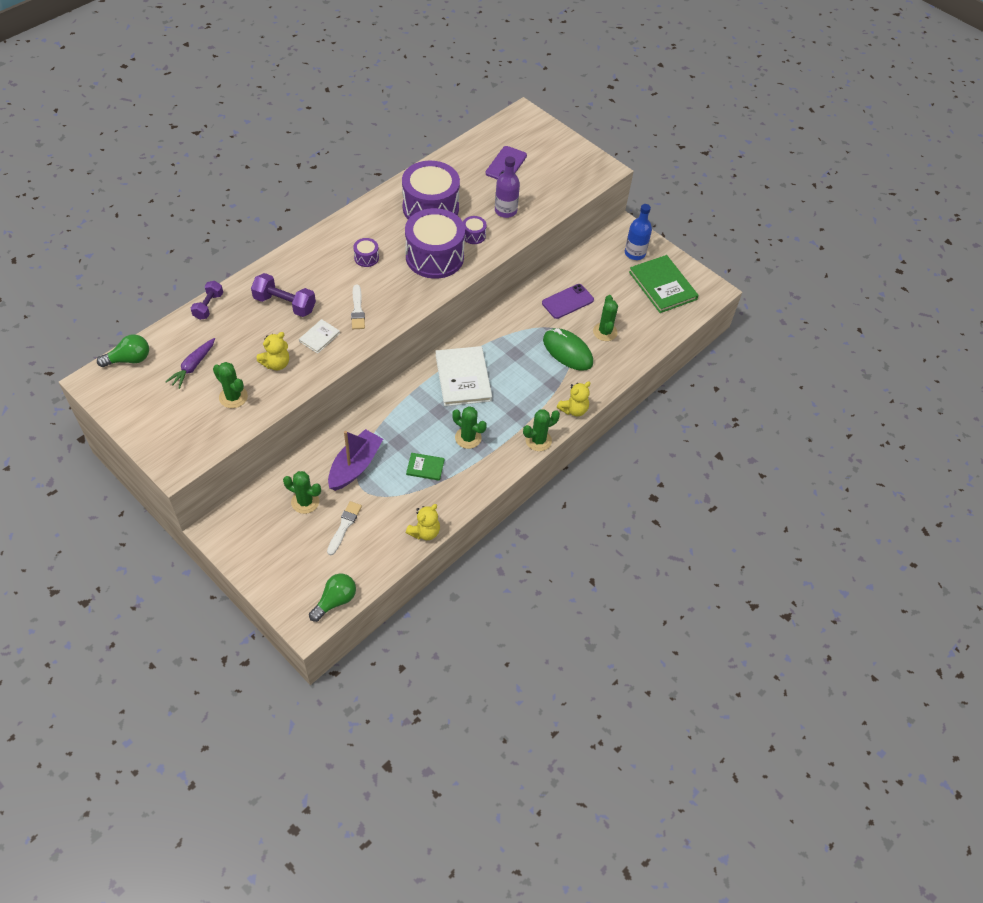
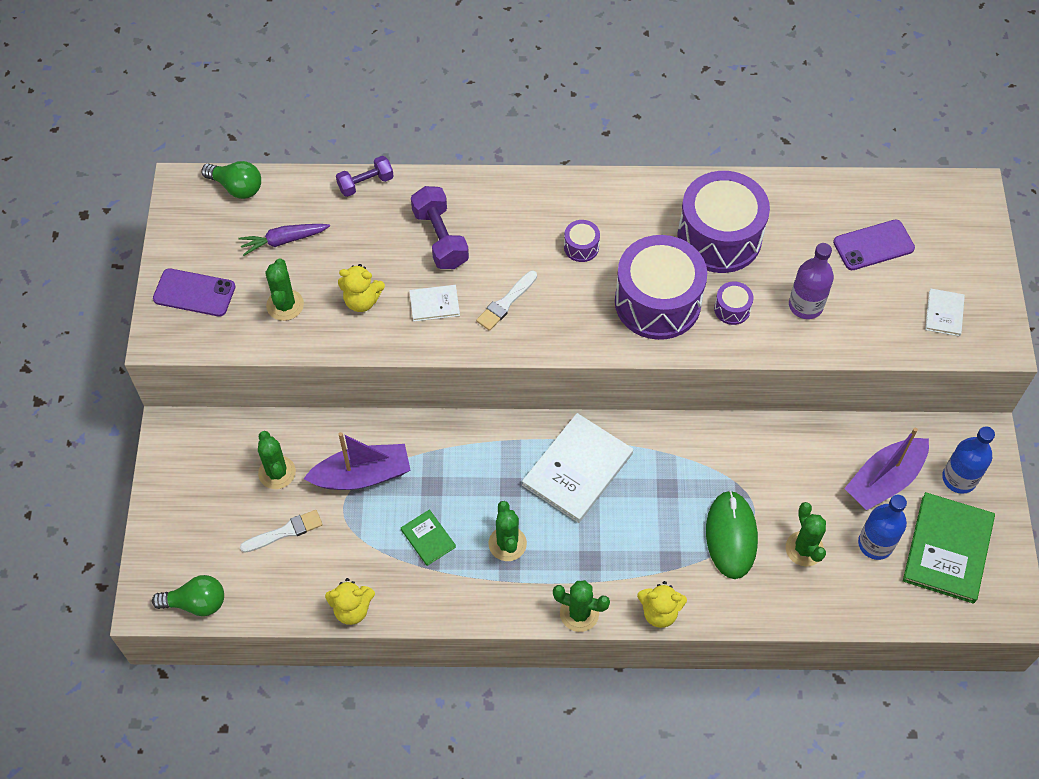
camera: 50 degrees right, 5 degrees up
purple phone [542,284,594,319] -> purple phone moved to [153,268,235,317]
green cactus [593,295,618,341] -> green cactus turned 60 degrees counterclockwise [786,502,826,566]
none -> purple boat [844,428,929,510]
none -> blue bottle [858,495,907,560]
none -> white book [925,288,965,336]

